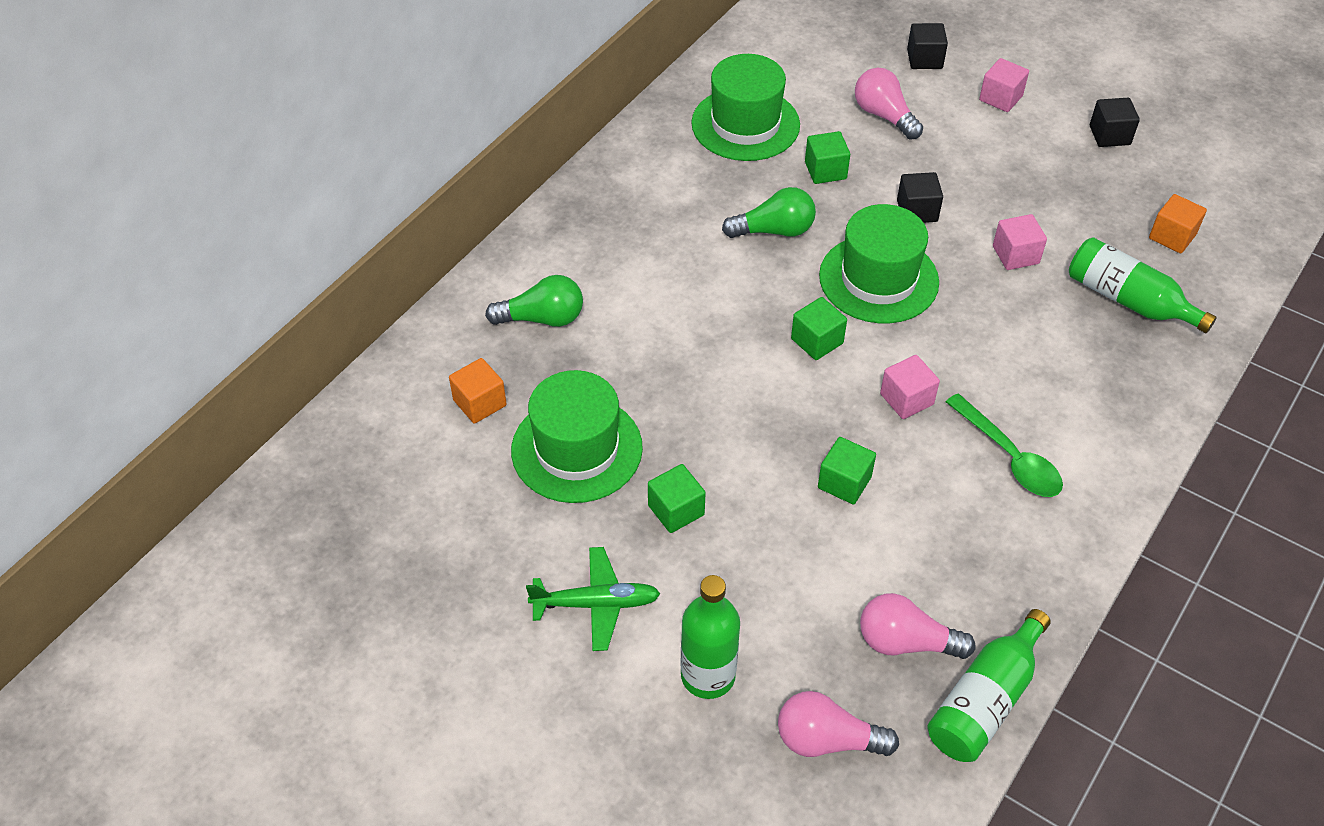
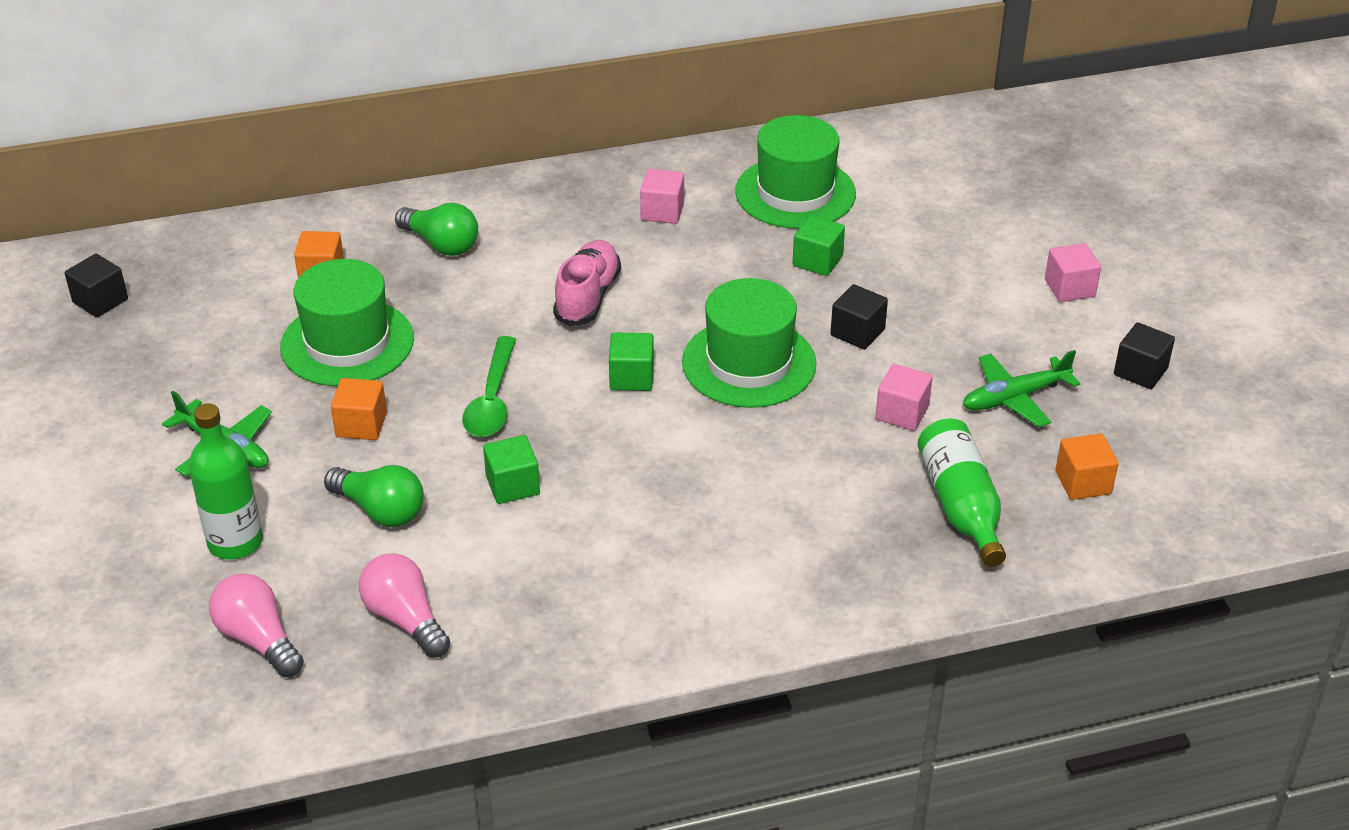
camera: 40 degrees right, 10 degrees down
green cube [648,464,706,533] -> orange cube [331,378,387,440]
green light bulb [722,187,816,238] -> green light bulb moved to [324,465,424,527]
pink light bulb [855,68,923,139] -> none
pink cube [880,355,940,419] -> pink cube moved to [640,169,684,224]
black cube [907,23,948,69] -> black cube moved to [65,254,128,317]
green bottle [927,609,1051,762] -> none
green spoon [946,394,1063,497] -> green spoon moved to [462,336,516,437]
none -> pink shoe [553,240,621,326]
none -> green plane [963,350,1081,427]

